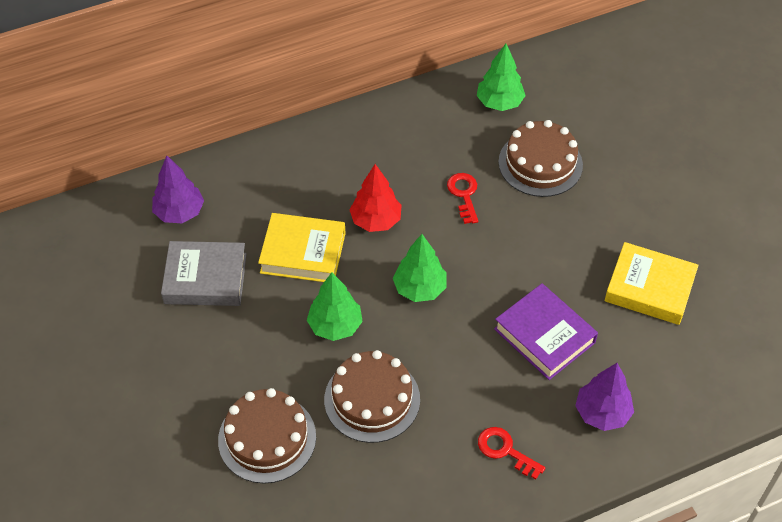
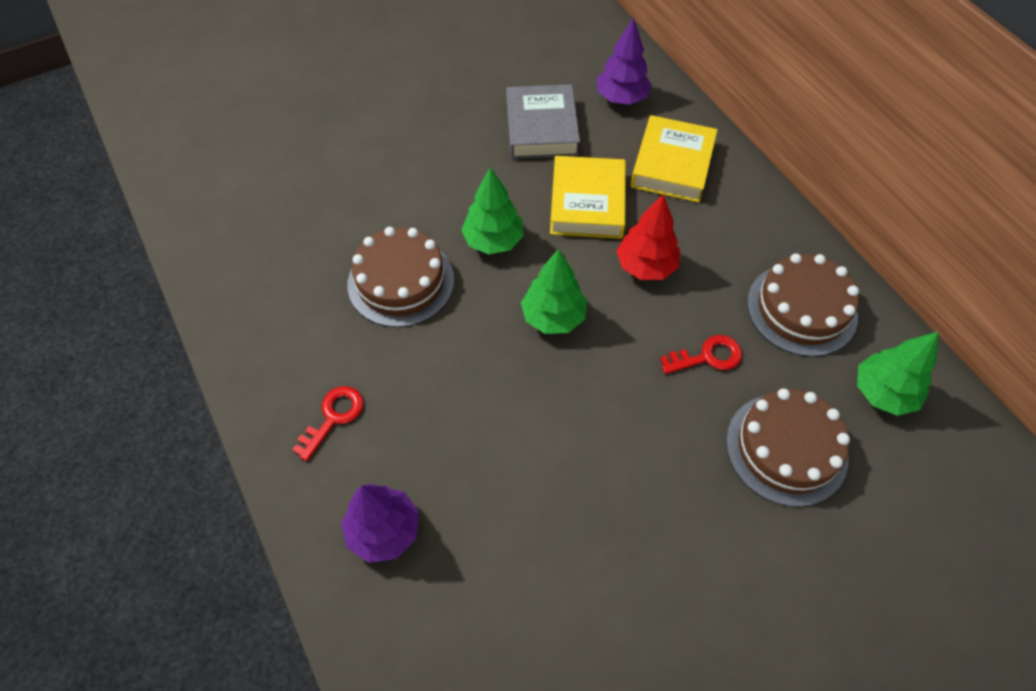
camera: 85 degrees right, 5 degrees up
brown cake [218,388,316,484] -> brown cake moved to [747,253,859,357]
purple book [494,283,598,380] -> none
yellow book [604,242,699,325] -> yellow book moved to [631,115,718,203]

